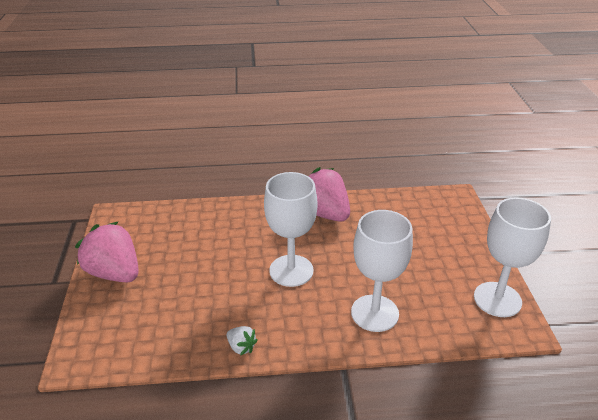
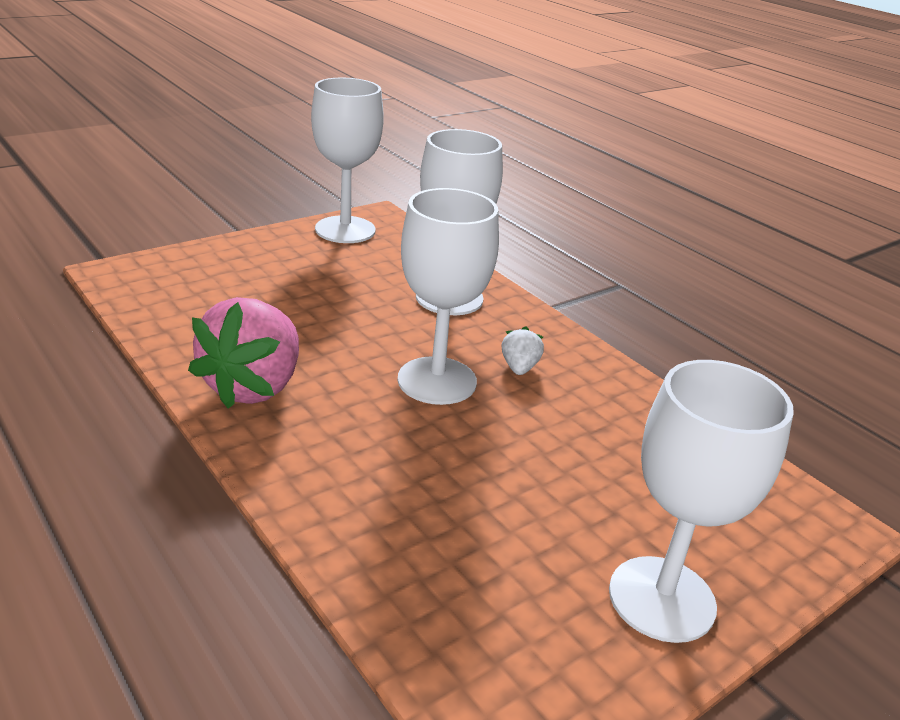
camera: 125 degrees left, 5 degrees down
pink strawberry [75,222,139,282] -> white goblet [609,360,794,643]
white strawberry [227,326,258,356] -> white strawberry moved to [501,326,544,375]

